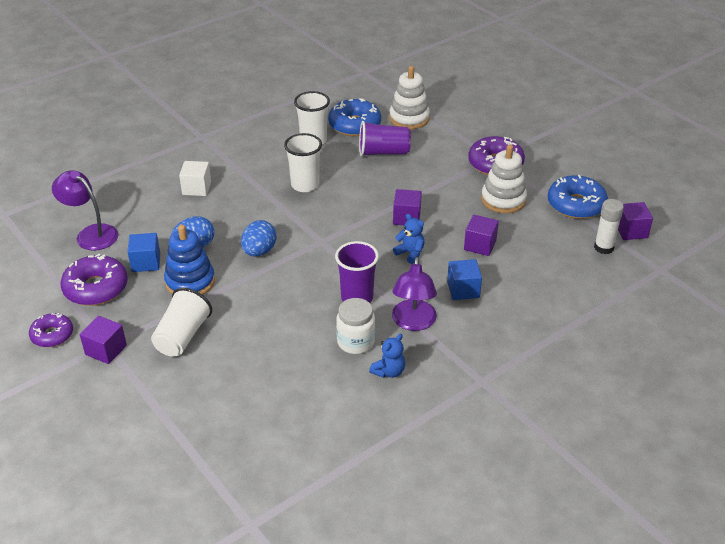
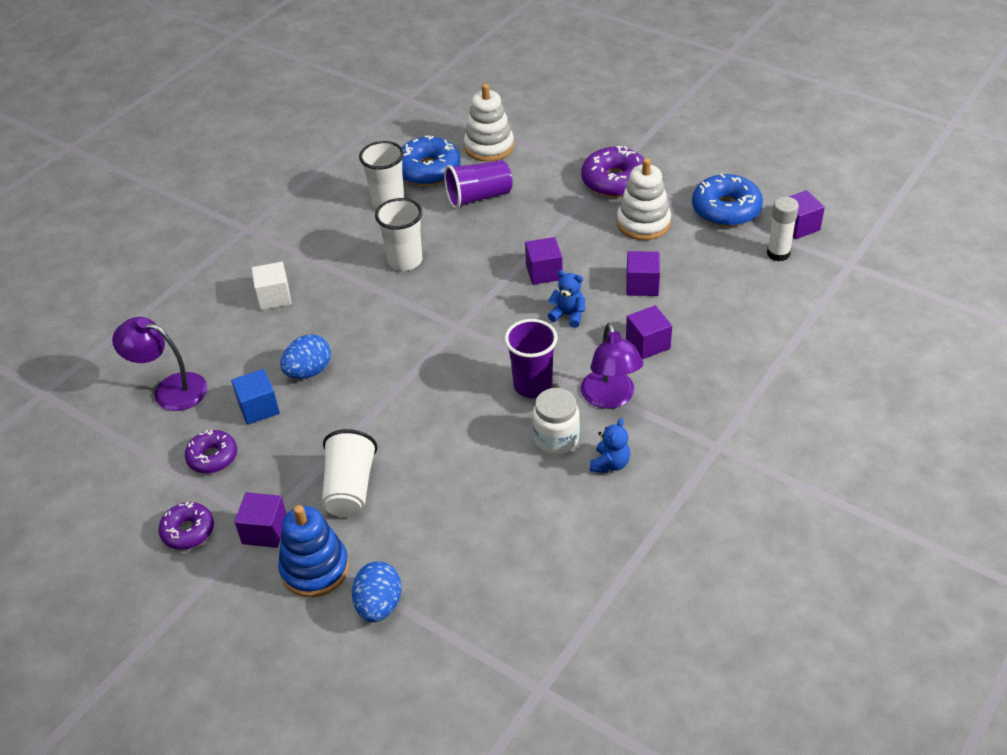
camera: 15 degrees left, 5 degrees up
purple donut [60,254,128,306] -> purple donut [185,429,237,474], size x0.62
blue stacking toy [164,225,215,295] -> blue stacking toy moved to [278,505,349,597]
blue egg [241,220,276,256] -> blue egg moved to [352,561,402,622]
blue cube [447,259,482,300] -> purple cube [626,305,672,359]

